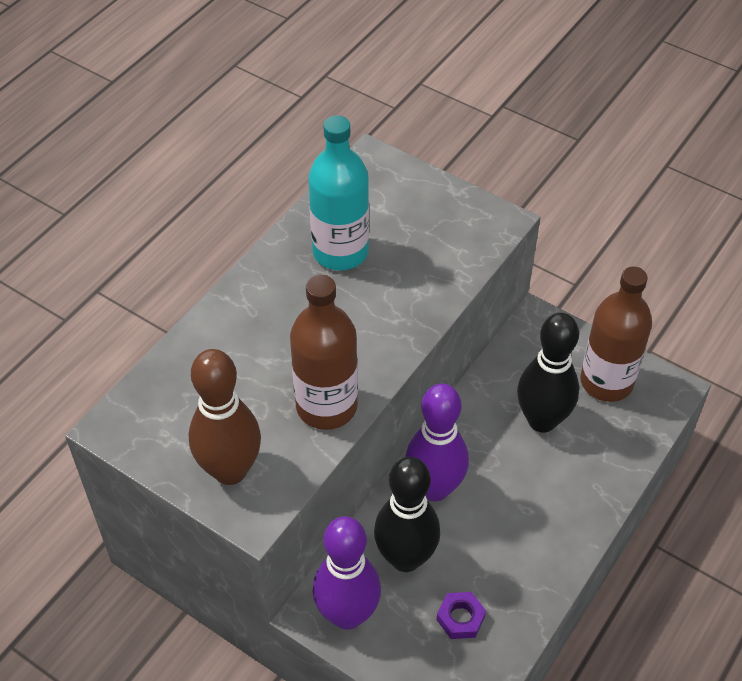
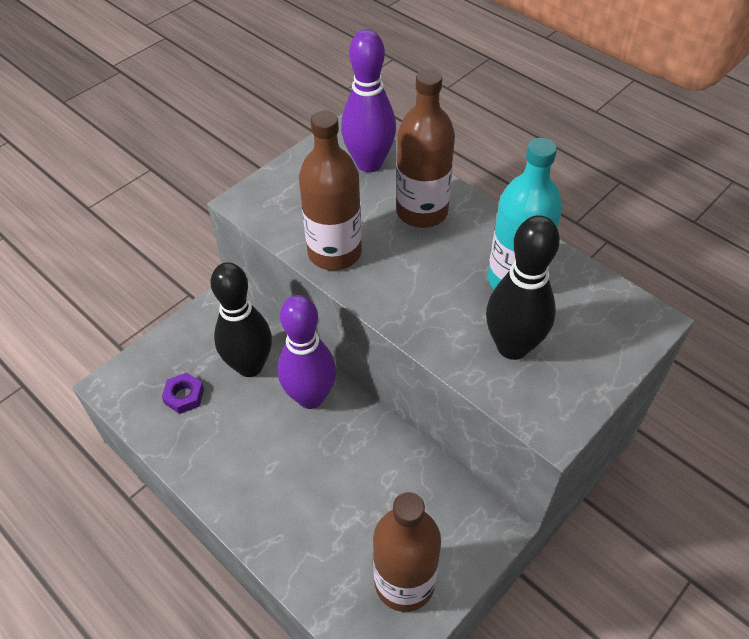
camera: 100 degrees right, 0 degrees up
brown bowling pin [189,349,261,485] -> none
purple bowling pin [313,516,381,630] -> purple bowling pin moved to [341,29,396,172]
black bowling pin [517,313,579,432] -> black bowling pin moved to [486,215,560,360]
none -> brown bottle [396,69,455,228]

